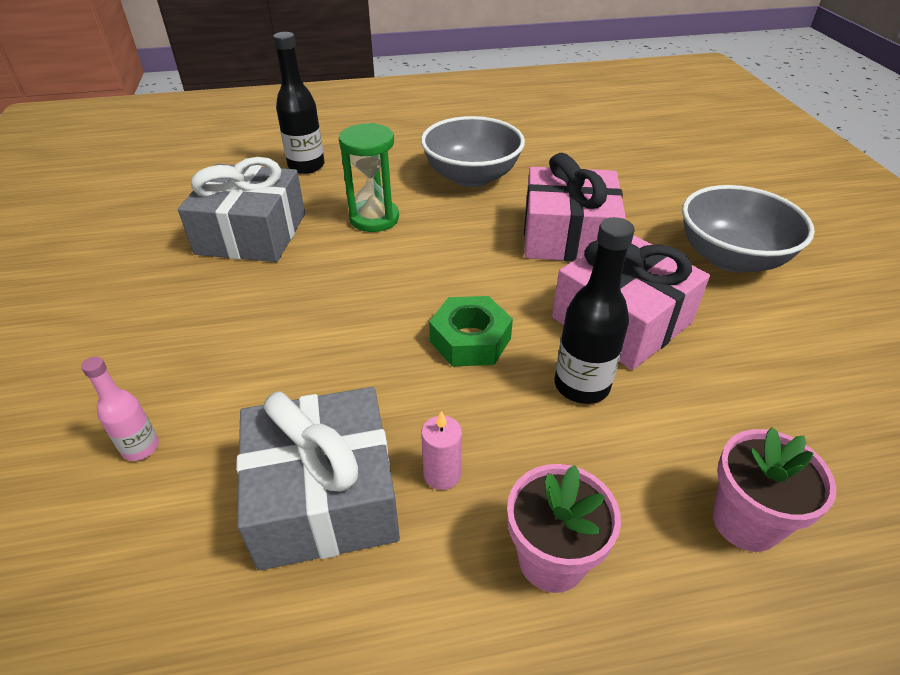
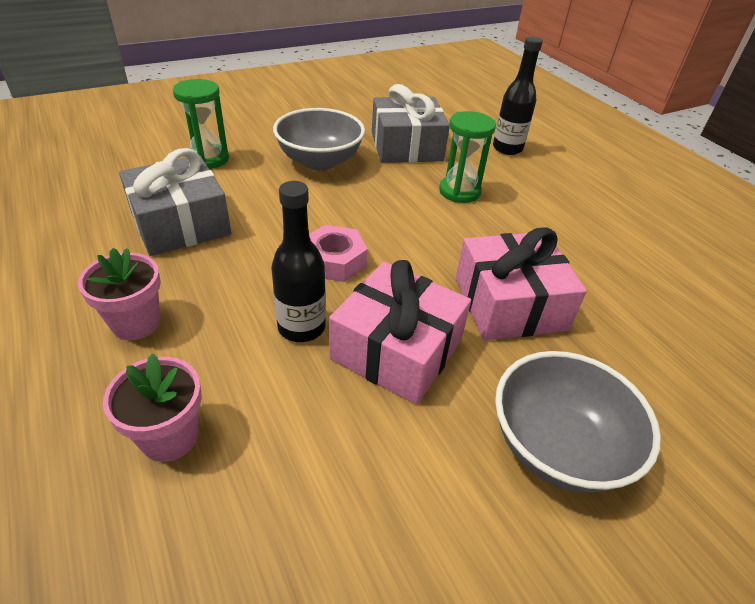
camera: 70 degrees right, 0 degrees up
pink bottle [81,357,159,461] -> green hourglass [173,79,229,169]
grey bowl [421,116,525,187] -> grey bowl moved to [273,108,365,170]
pink candle [421,411,462,490] -> none
green nut [429,296,513,367] -> pink nut [309,225,368,282]

